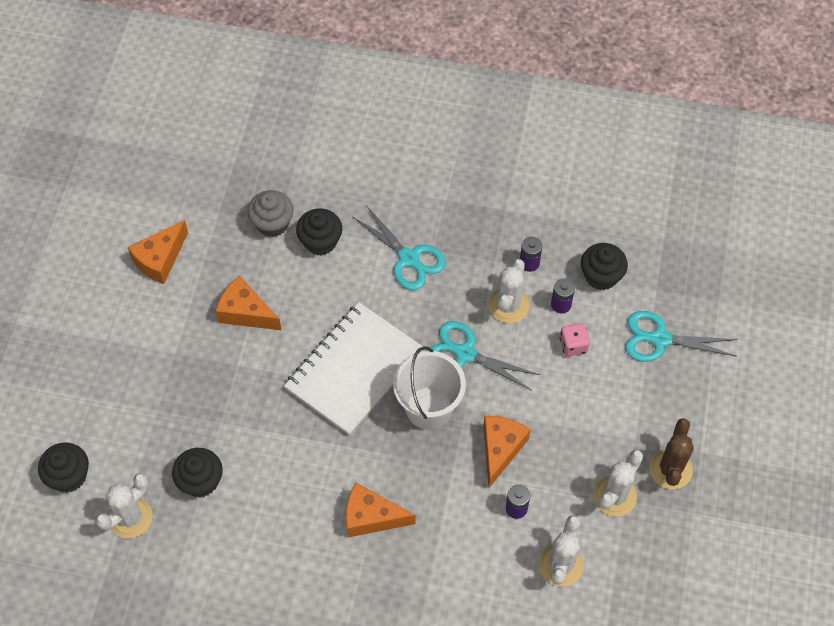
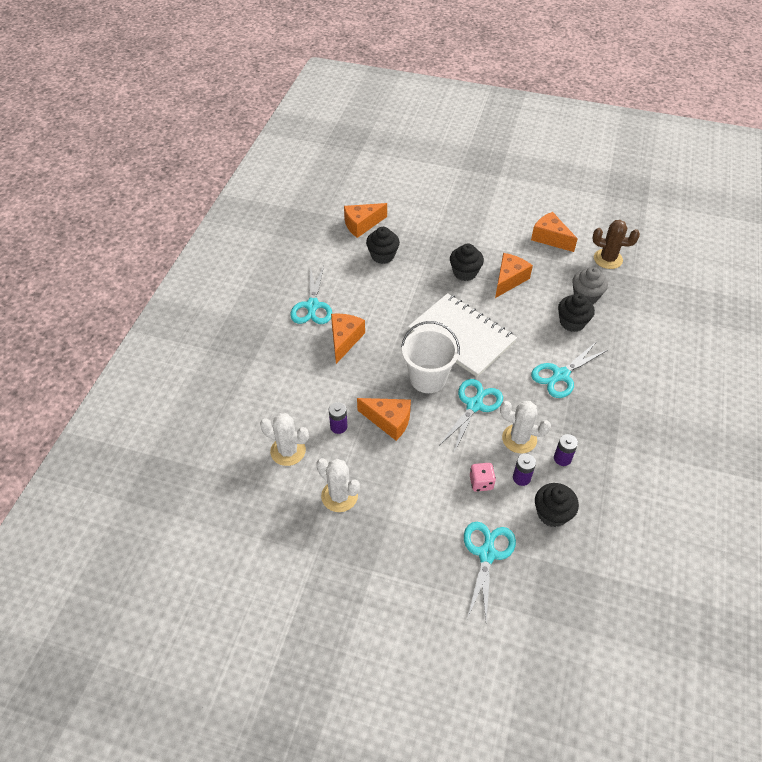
camera: 95 degrees right, 10 degrees down
black cupcake [38,443,89,492] -> black cupcake moved to [450,243,484,281]
white cactus [95,473,153,539] -> orange cheese [344,203,387,238]
brown cactus [649,418,694,489] -> brown cactus moved to [592,220,640,269]
none -> turquoise scissors [290,266,332,324]

